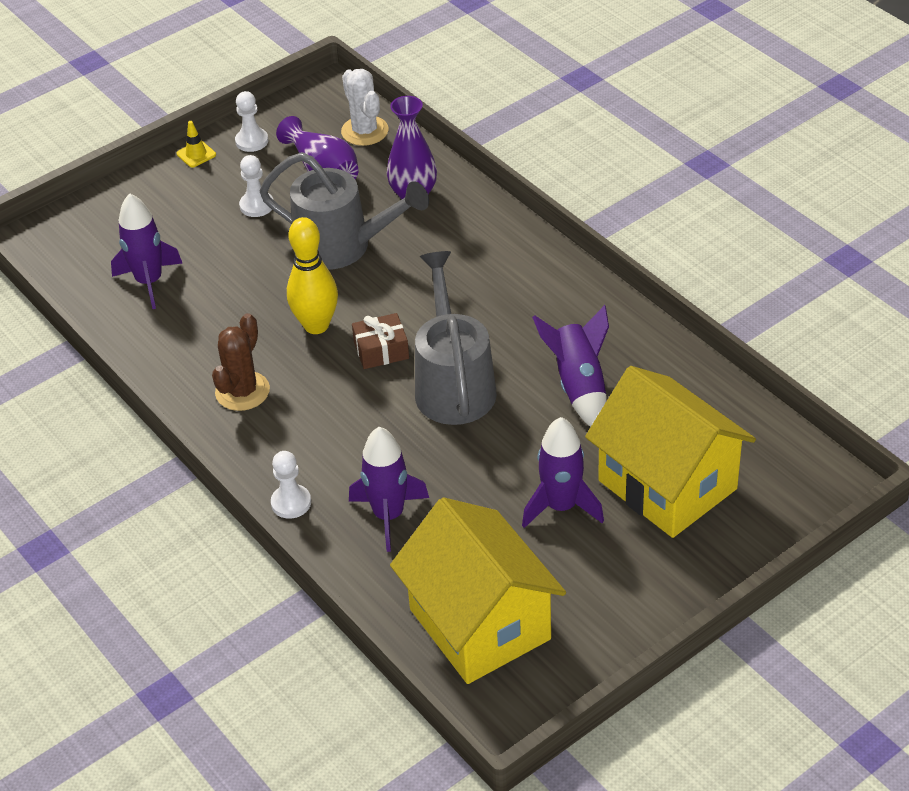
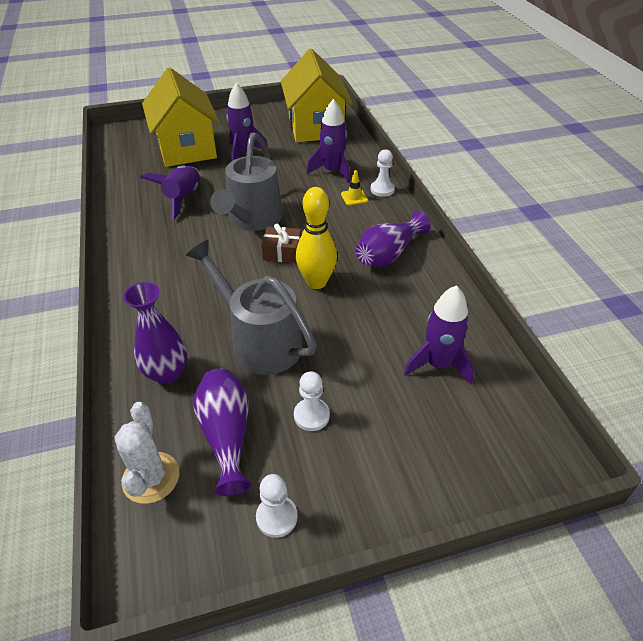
camera: 160 degrees left, 0 degrees up
yellow traffic cone [176,121,216,168] -> yellow traffic cone moved to [341,170,368,205]
brown cactus [212,313,270,411] -> purple vase [356,211,431,267]

